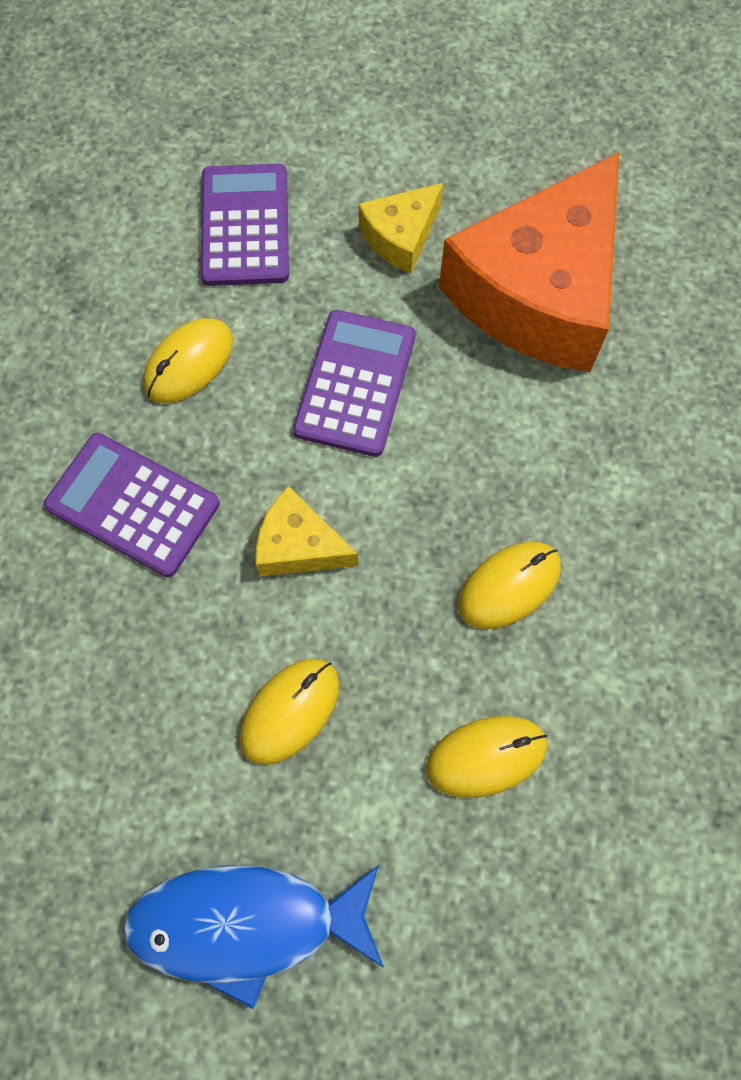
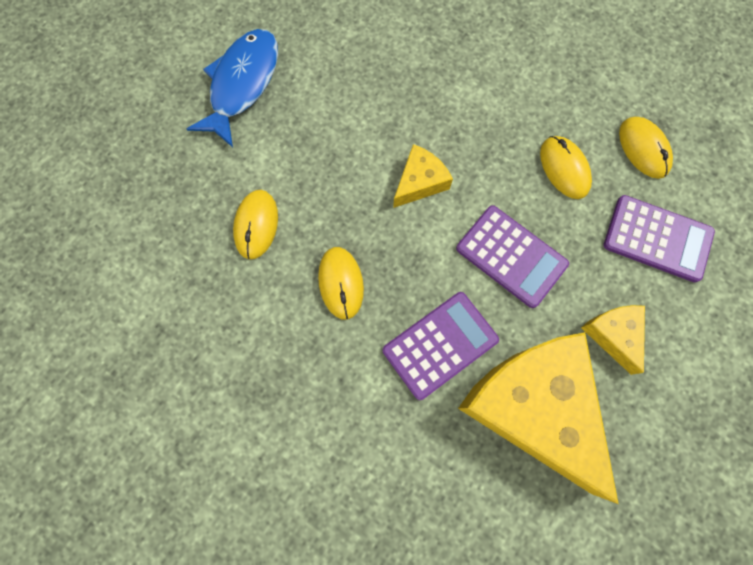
camera: 115 degrees right, 5 degrees up
purple calculator [44,433,220,577] -> purple calculator moved to [383,292,499,400]
yellow mouse [240,659,339,765] -> yellow mouse moved to [619,117,673,179]
orange cheese [439,152,619,372] -> yellow cheese [458,332,619,504]

